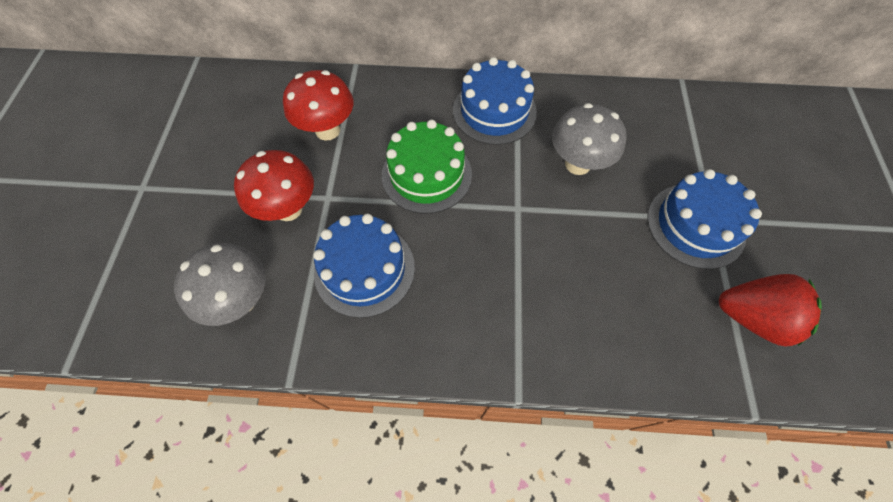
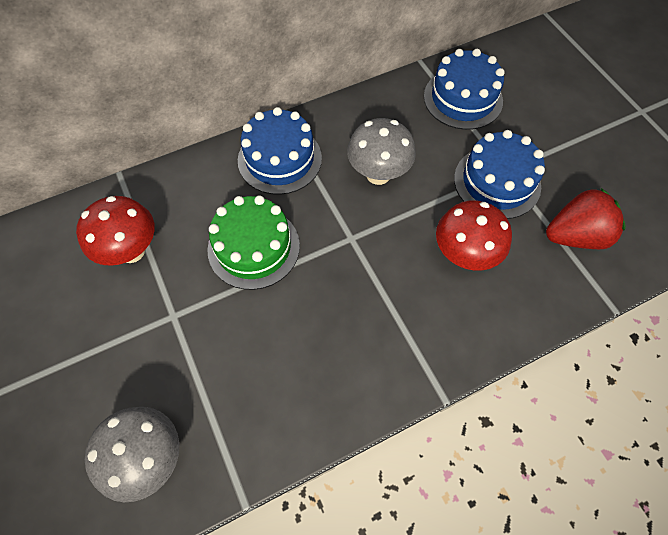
camera: 30 degrees left, 0 degrees up
red mushroom [234,150,314,221] -> red mushroom moved to [436,200,512,270]
blue cake [313,214,415,318] -> blue cake moved to [424,49,505,130]

